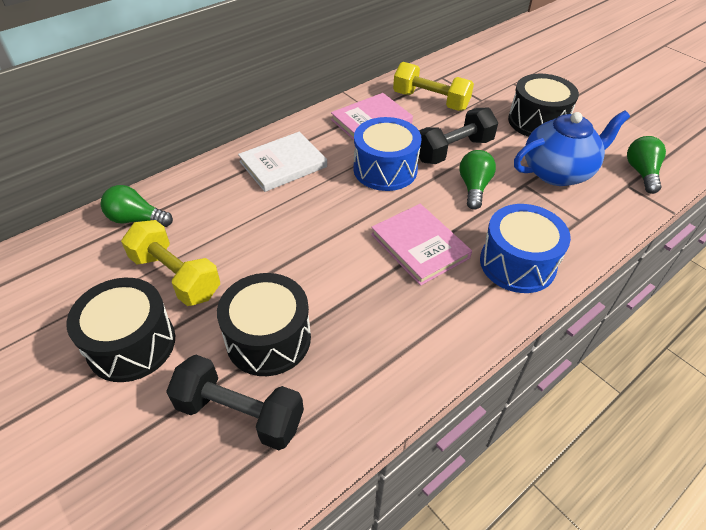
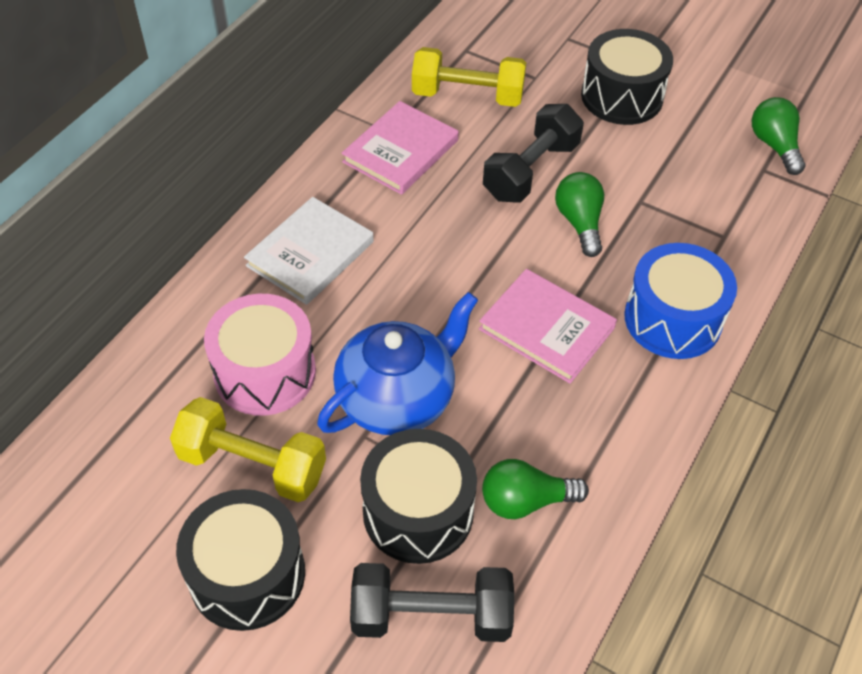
camera: 20 degrees left, 5 degrees up
green light bulb [101,185,173,227] -> green light bulb moved to [482,459,589,519]
blue drum [354,117,422,191] -> none
blue teapot [514,110,630,186] -> blue teapot moved to [317,292,478,435]
none -> pink drum [204,294,316,416]

